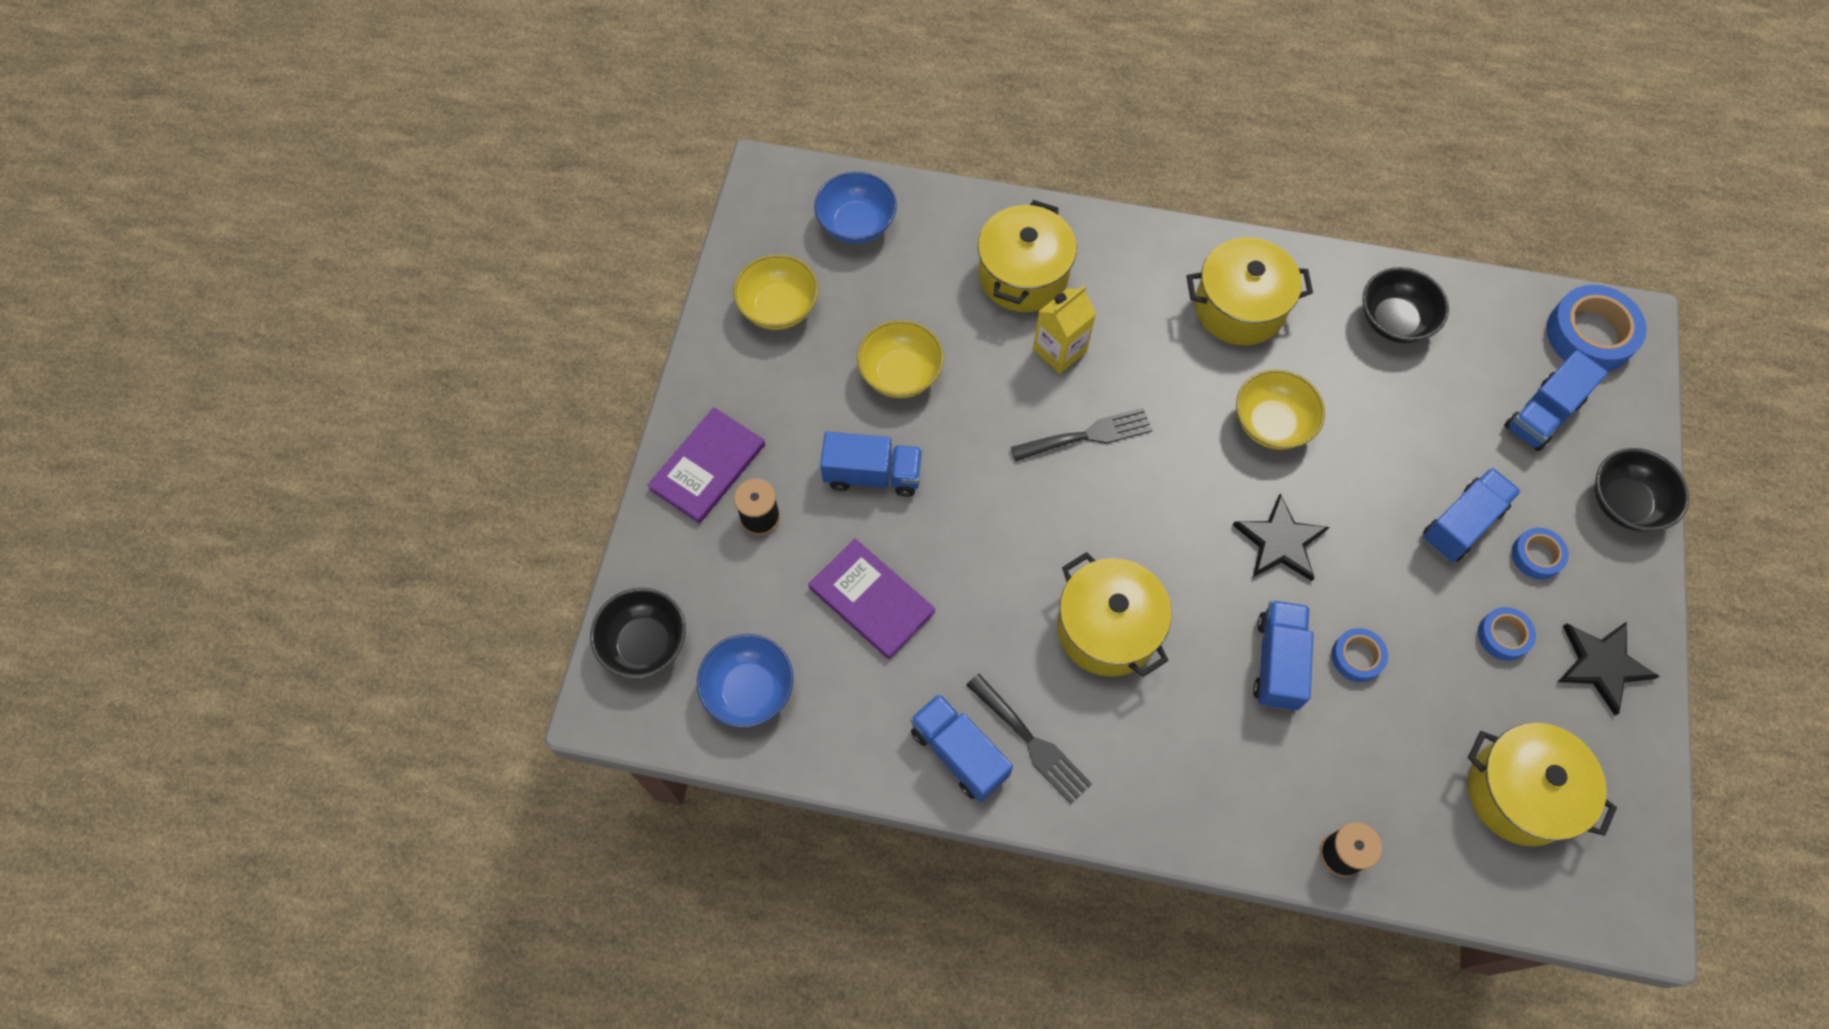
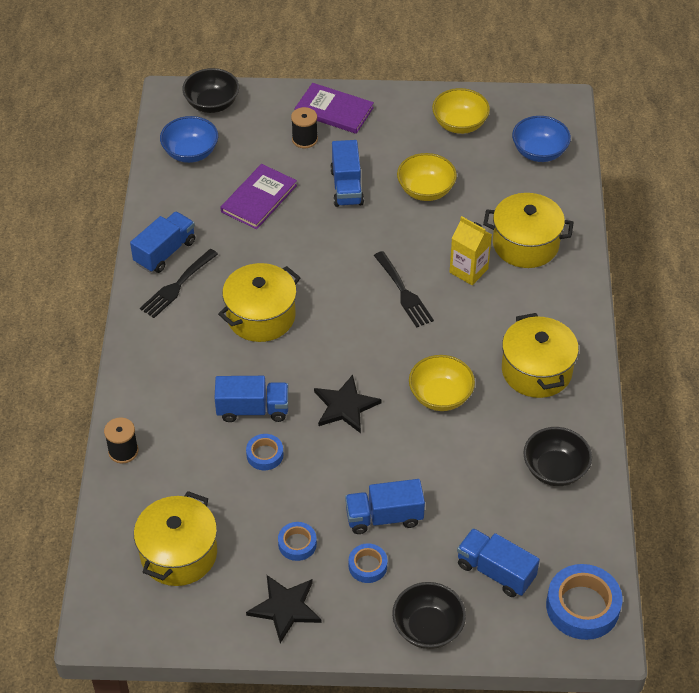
camera: 80 degrees right, 15 degrees down
blue truck [1423,467,1521,562] -> blue truck turned 135 degrees clockwise [345,479,425,534]

